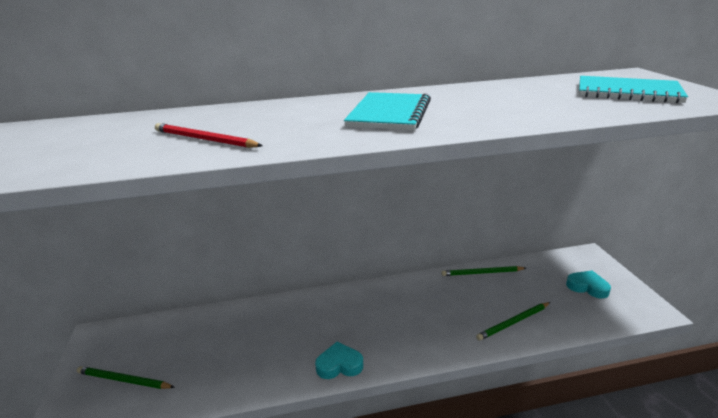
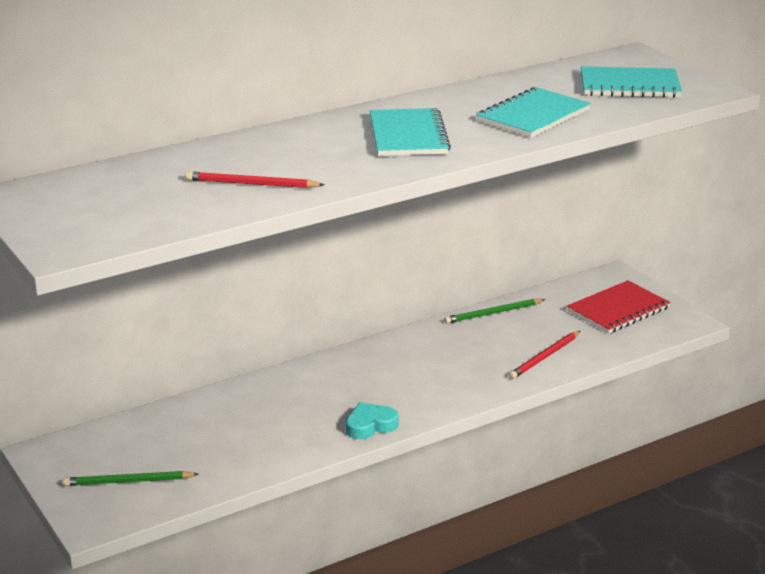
camera: 20 degrees left, 0 degrees up
green pencil [476,302,551,341] -> red pencil [509,331,580,379]
turquoise heart [566,270,611,299] -> red notebook [567,280,671,334]
none -> turquoise notebook [477,87,591,138]

